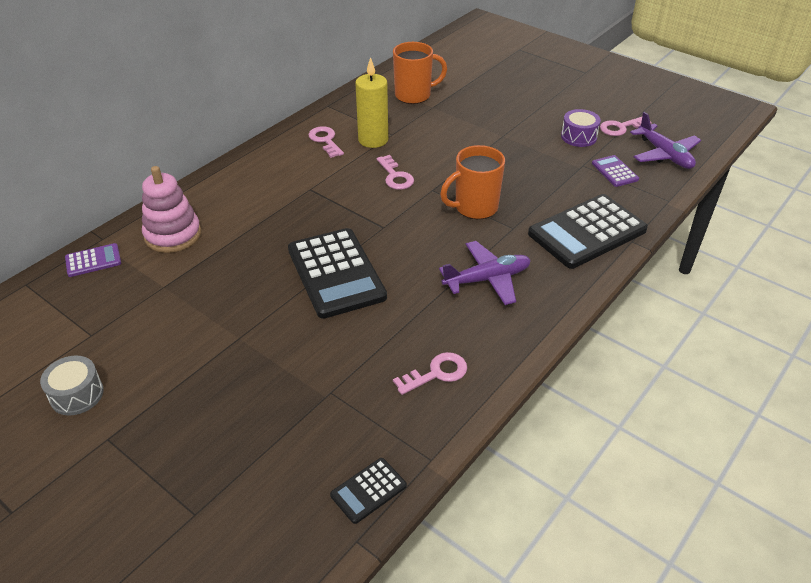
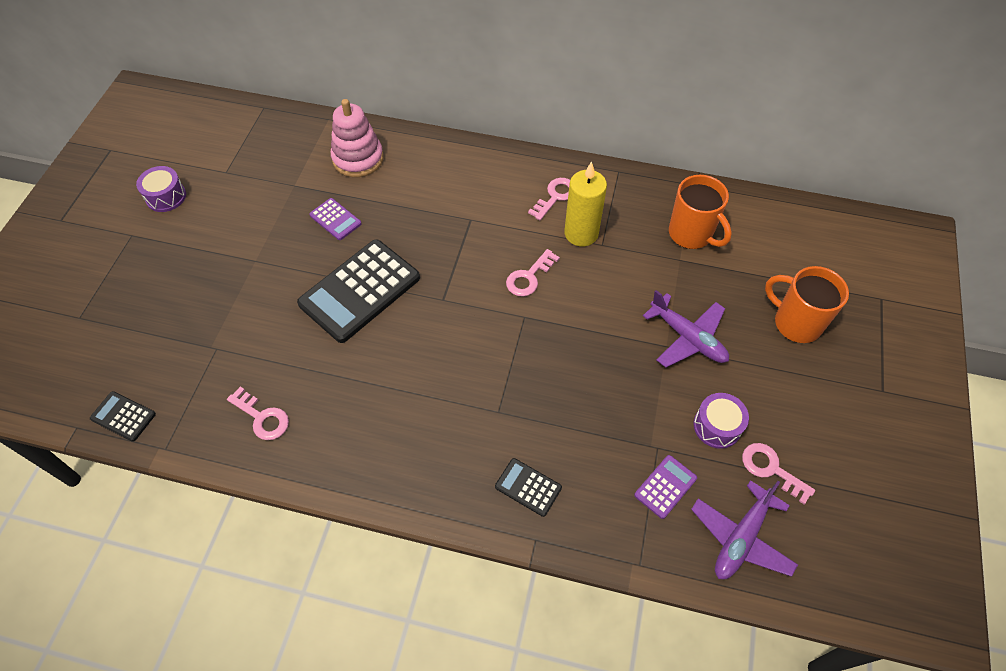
camera: 65 degrees right, 15 degrees up
grey drum [40,356,104,415] -> purple drum [136,166,186,212]
purple calculator [65,243,121,277] -> purple calculator moved to [309,198,362,240]
purple plane [439,241,531,305] -> purple plane moved to [643,290,729,368]
orange mug [440,145,505,219] -> orange mug moved to [765,266,849,343]
black calculator [528,194,648,269] -> black calculator [495,458,562,517], size x0.47

